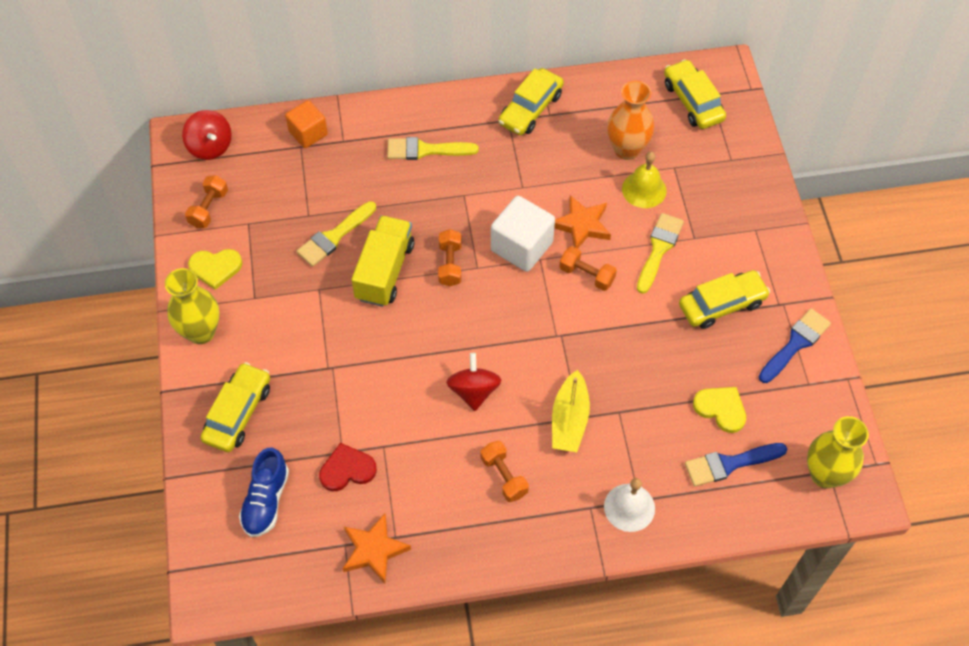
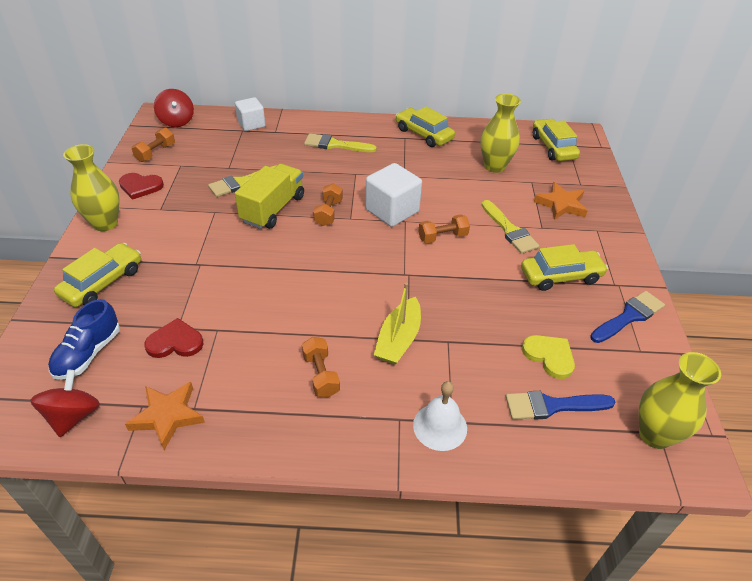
camera: 10 degrees right, 15 degrees down
yellow heart [188,249,242,290] -> red heart [119,173,164,200]
orange cube [285,100,328,148] -> white cube [235,97,265,131]
red spinning top [446,353,501,411] -> red spinning top moved to [30,370,100,437]
yellow car [498,68,564,135] -> yellow car turned 90 degrees clockwise [396,107,455,147]
orange star [554,195,611,249] -> orange star moved to [534,182,588,220]
orange dumbbell [559,246,617,291] -> orange dumbbell turned 60 degrees counterclockwise [418,215,470,243]
orange vase [607,80,654,160] -> yellow vase [480,94,521,173]
yellow bell [622,152,667,208] -> none
yellow brush [637,213,684,294] -> yellow brush turned 120 degrees clockwise [482,200,539,254]

